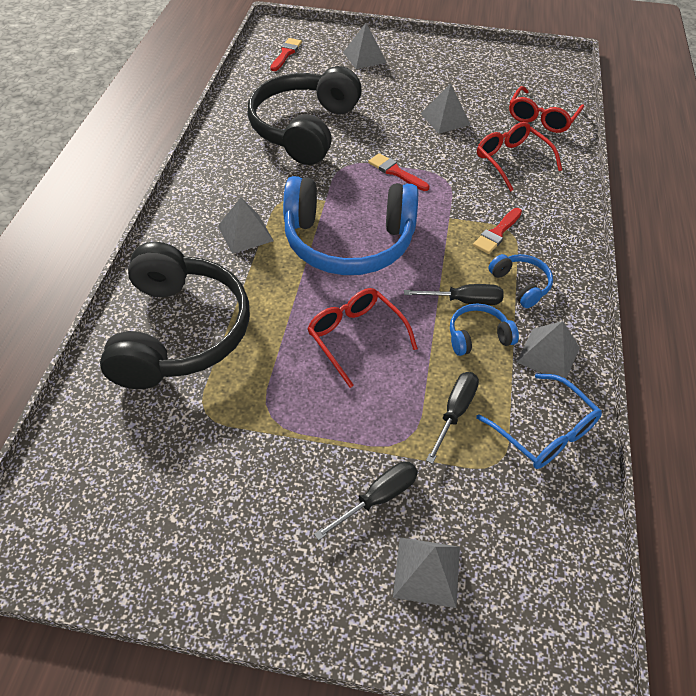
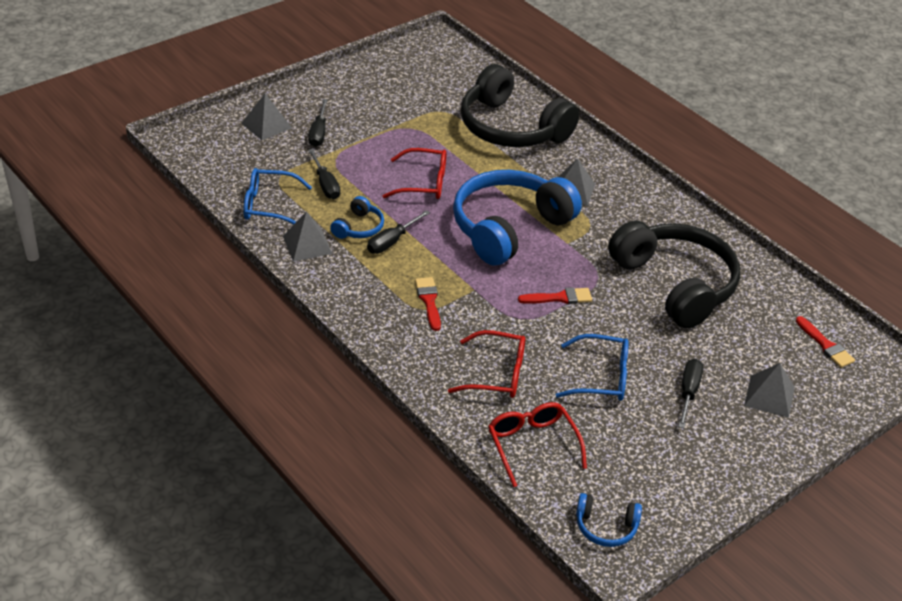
camera: 130 degrees right, 10 degrees down
grey pyramid [421,84,470,134] -> blue glasses [556,334,629,401]
blue headphones [488,254,553,308] -> blue headphones moved to [576,493,642,547]
none -> black screwdriver [678,359,703,428]

